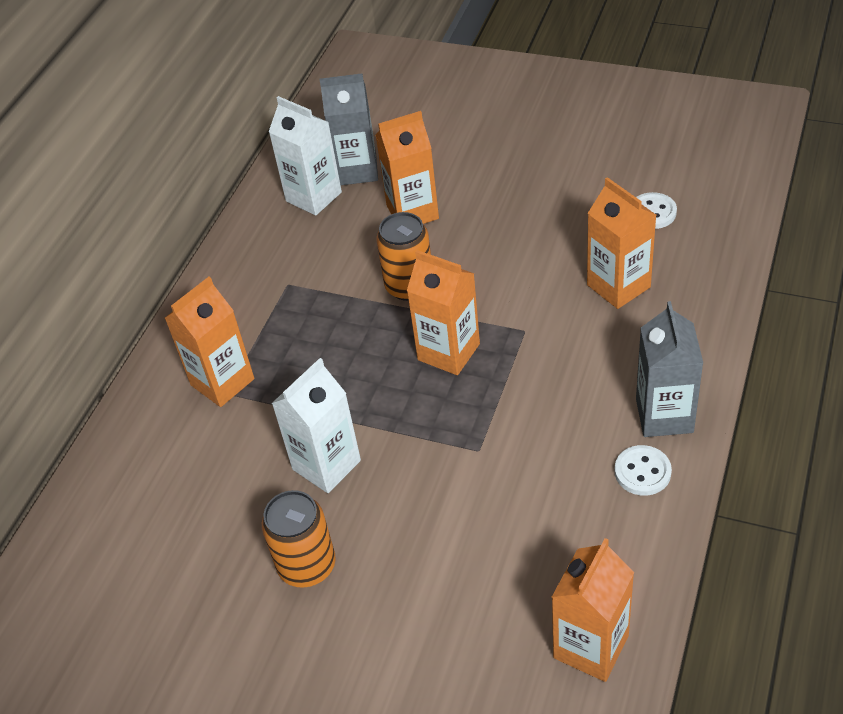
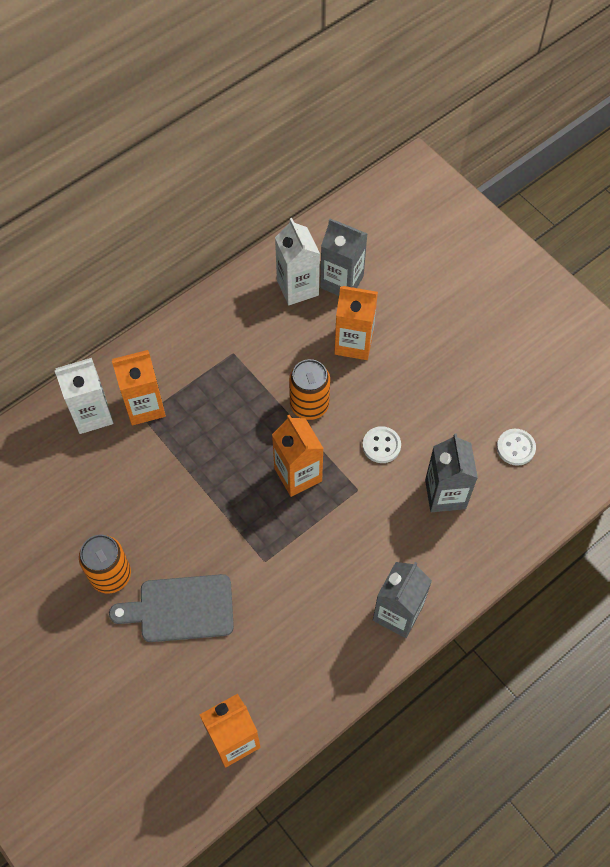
camera: 25 degrees right, 15 degrees up
white carton [272,358,361,493] -> white carton moved to [55,358,113,434]
orange carton [587,177,656,309] -> grey carton [425,433,478,512]
white button [615,445,672,496] -> white button moved to [363,426,401,463]
none -> grey cutting board [109,574,234,642]

